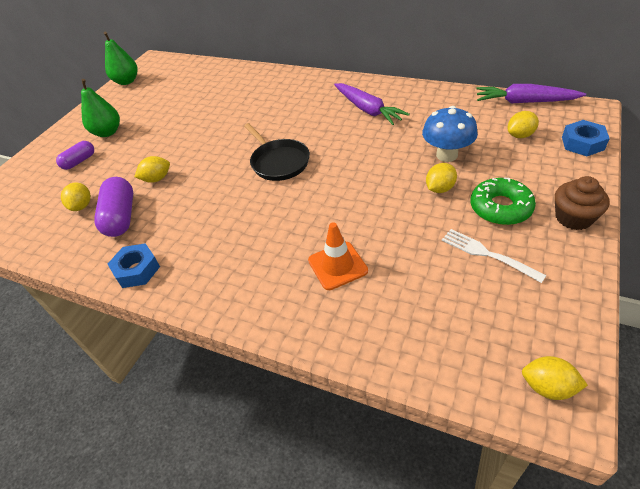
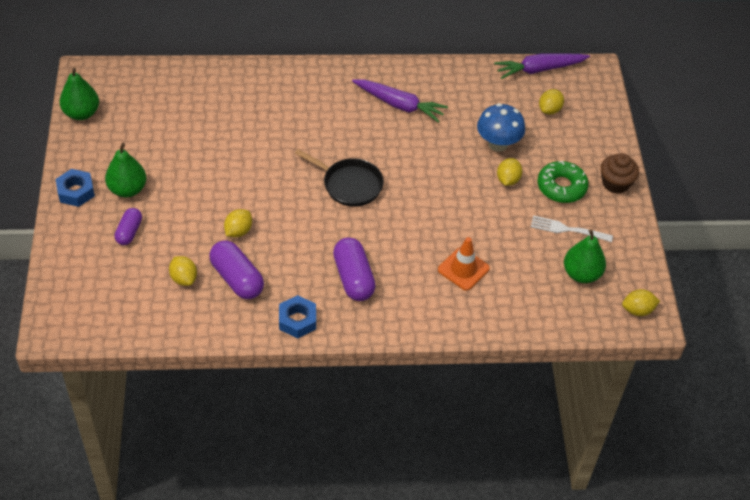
camera: 35 degrees left, 5 degrees up
blue nut [562,120,610,156] -> blue nut moved to [56,169,95,207]
none -> purple capsule [333,237,376,301]
none -> green pear [564,229,606,283]

